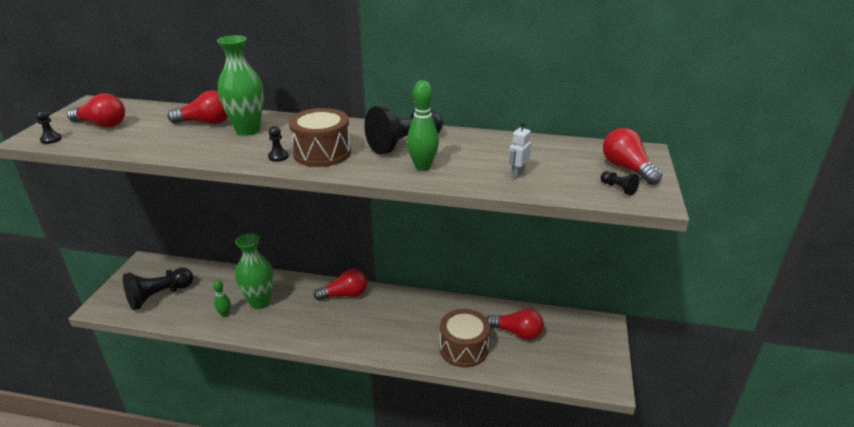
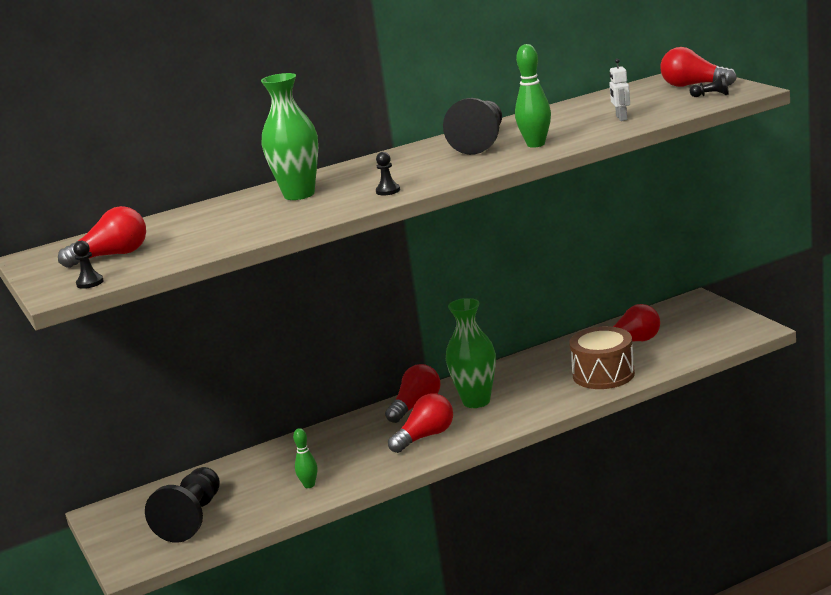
camera: 35 degrees left, 10 degrees down
red light bulb [168,90,228,124] -> red light bulb moved to [388,394,453,453]
green vase [235,233,274,309] -> green vase moved to [446,298,496,408]
brown drum [289,108,351,167] -> none

